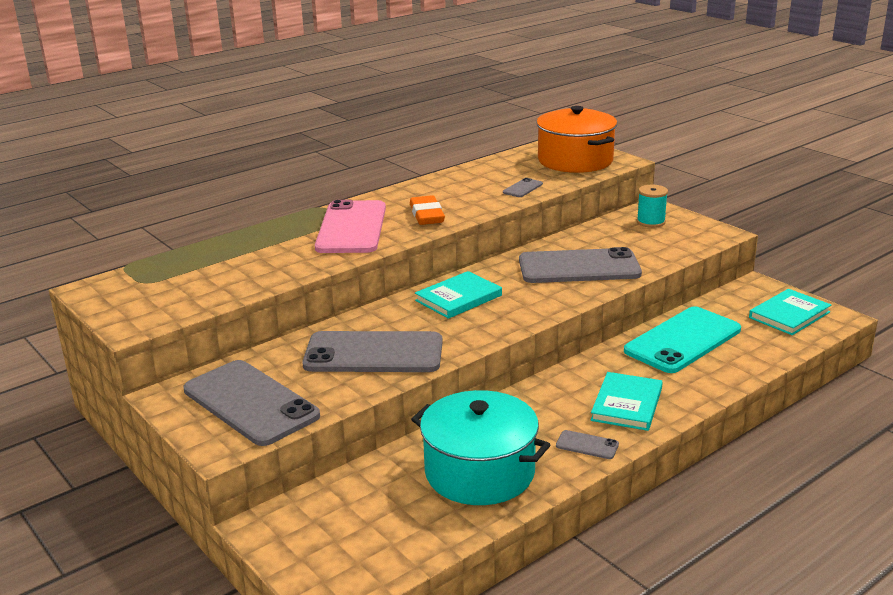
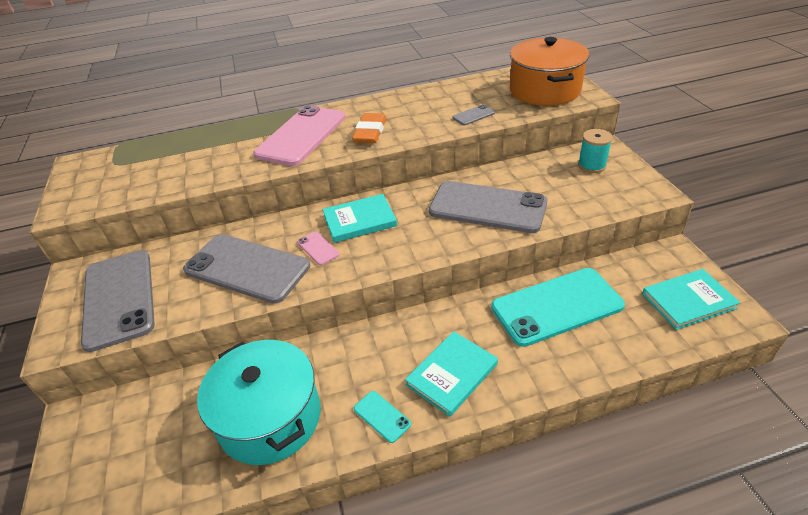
camera: 25 degrees right, 15 degrees up
grey phone [556,430,619,459] -> turquoise phone [354,391,411,443]
none -> pink phone [297,231,340,265]

